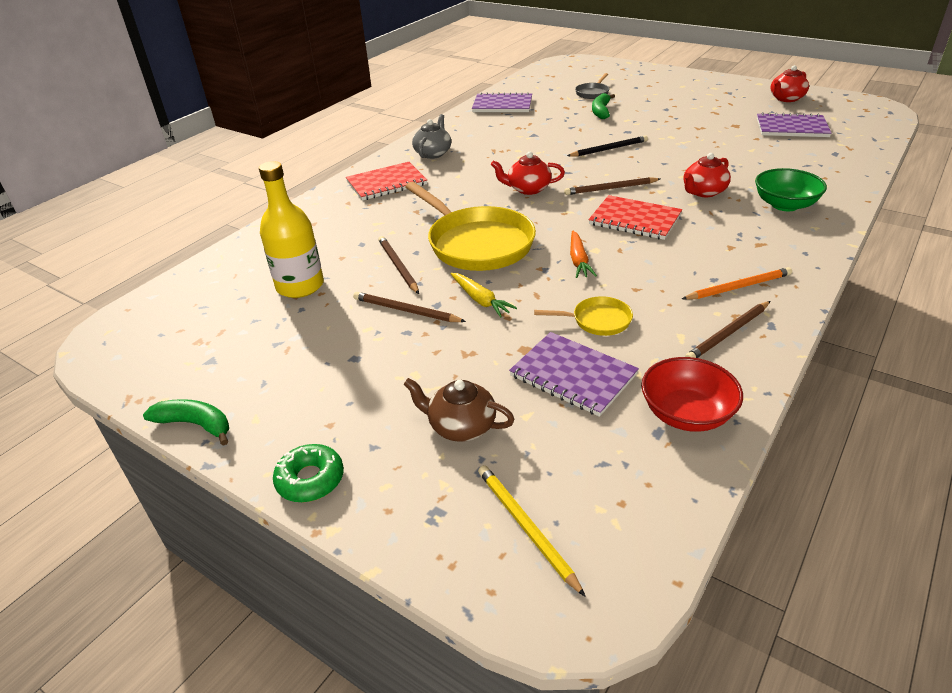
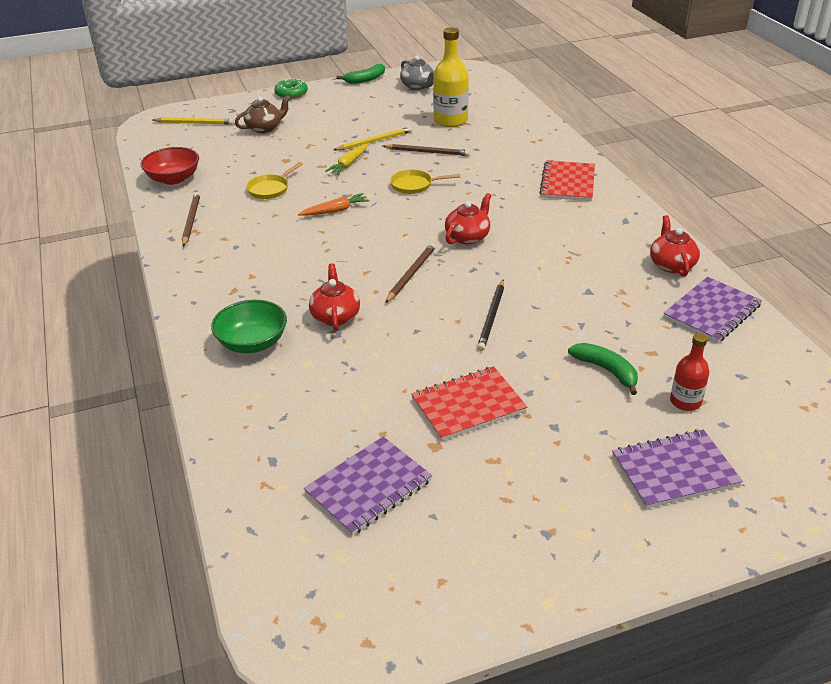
camera: 125 degrees right, 0 degrees up
brown pencil [353,292,466,322] -> yellow pencil [334,127,412,150]
yellow pan [405,182,536,271] -> yellow pan [390,169,460,194], size x0.46
grey teapot [412,114,451,159] -> grey teapot moved to [400,56,435,90]
yellow carrot [451,273,517,317] -> yellow carrot turned 60 degrees counterclockwise [325,144,368,175]
purple notebook [509,332,639,417] -> purple notebook moved to [612,429,743,509]
orange carrot [570,230,597,278] -> orange carrot turned 120 degrees clockwise [298,193,370,216]
grey pan [575,73,610,99] -> red bottle [670,333,709,411]
red notebook [588,195,682,240] -> red notebook moved to [411,366,527,441]
orange pencil [682,267,792,300] -> none
red teapot [770,65,809,102] -> red teapot moved to [650,215,700,277]

